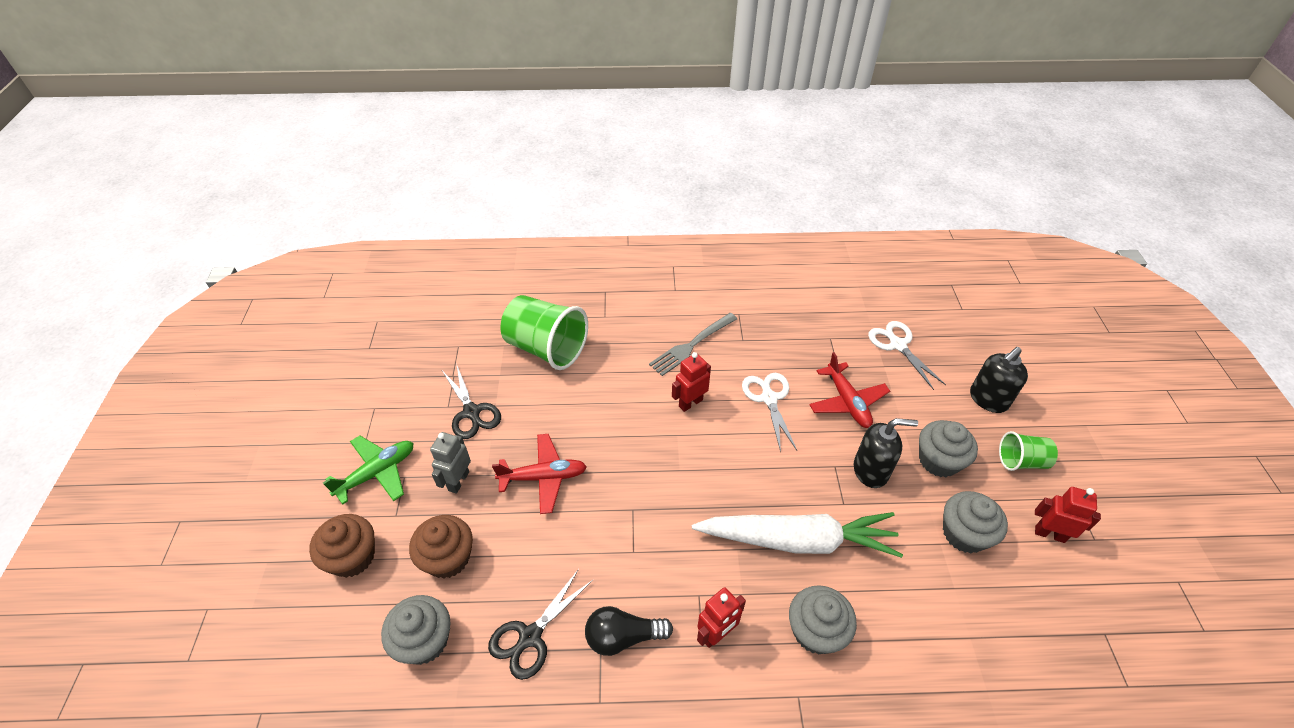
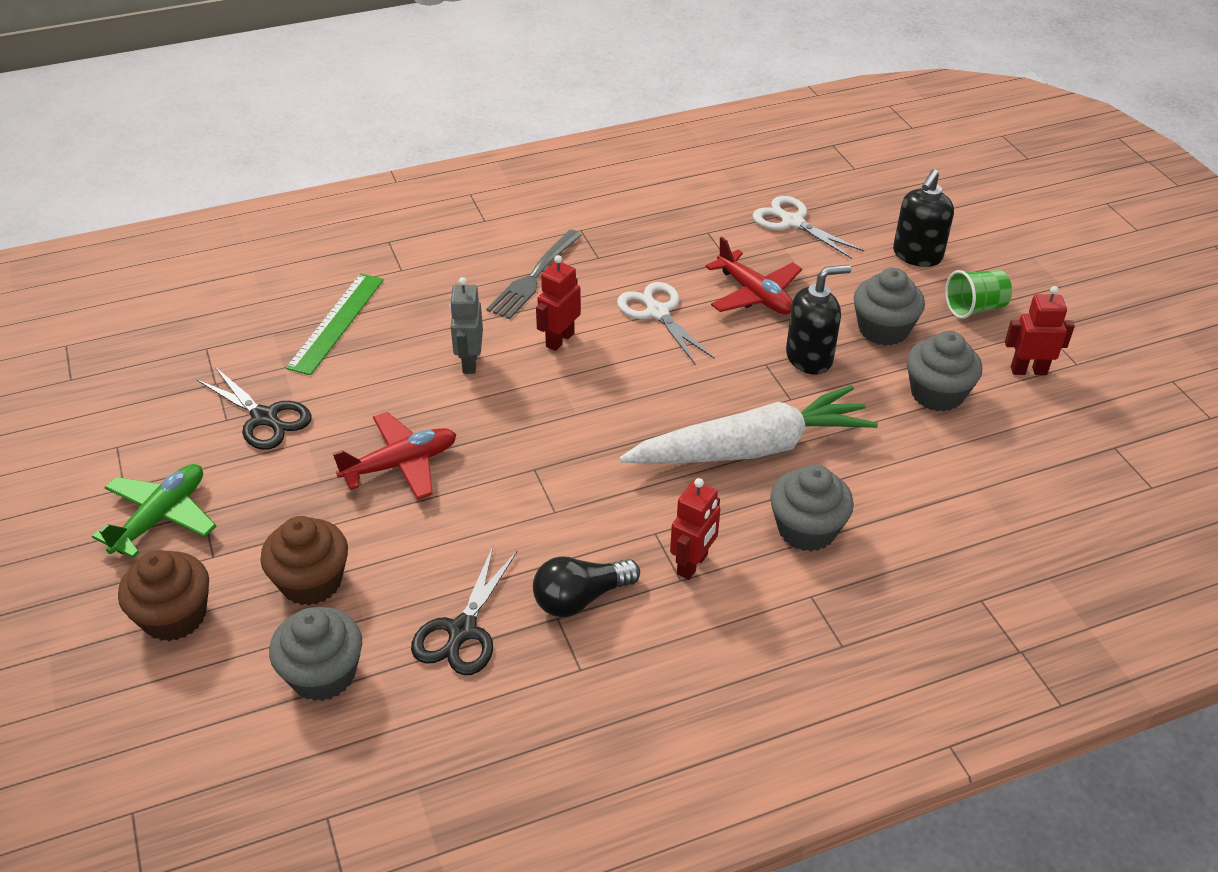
camera: 20 degrees left, 5 degrees down
grey robot [430,432,471,494] -> grey robot moved to [449,277,483,374]
green cup [500,295,588,370] -> green ruler [286,273,384,375]

